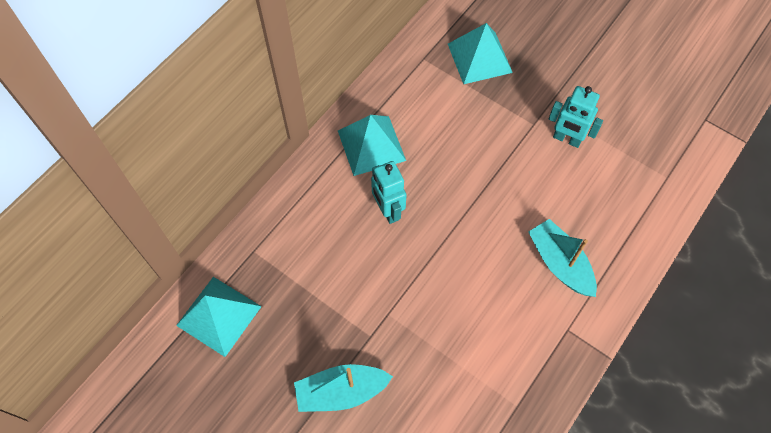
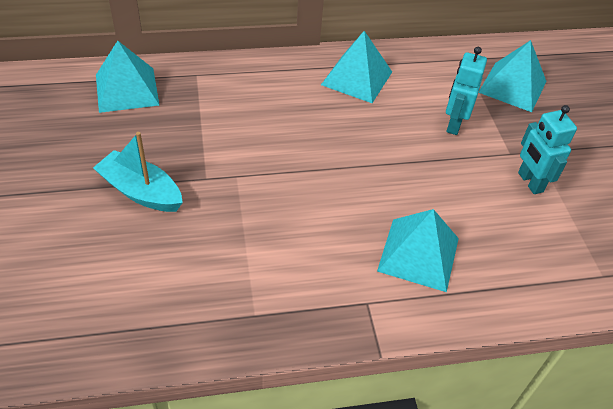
camera: 40 degrees right, 15 degrees down
turquoise robot [371,161,406,224] -> turquoise robot moved to [446,47,487,135]
turquoise boat [528,219,597,297] -> turquoise pyramid [377,209,459,292]

